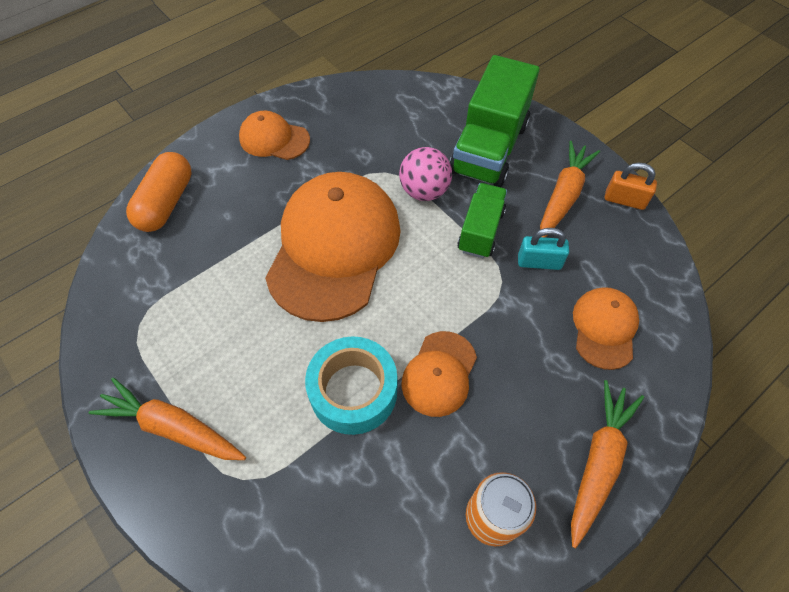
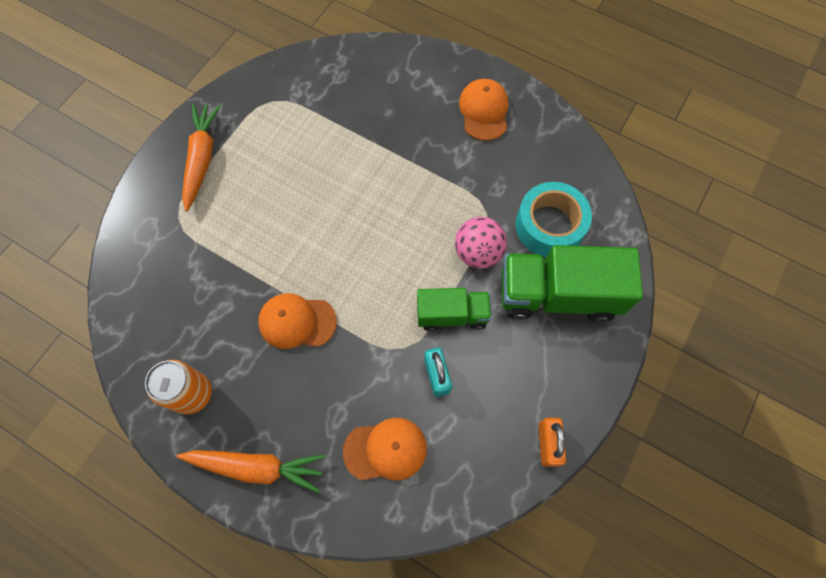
camera: 70 degrees right, 10 degrees up
orange capsule [126,152,192,232] -> none
orange cap [265,172,401,322] -> none
turquoise tape [305,337,398,435] -> turquoise tape moved to [515,182,592,257]
orange carrot [540,141,600,238] -> none

